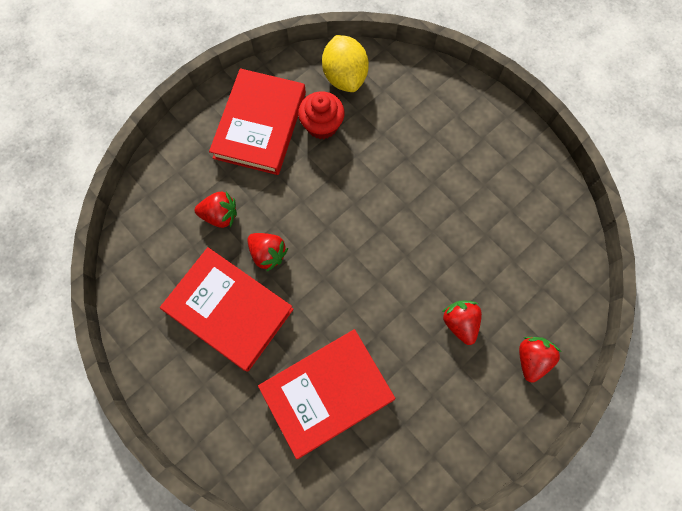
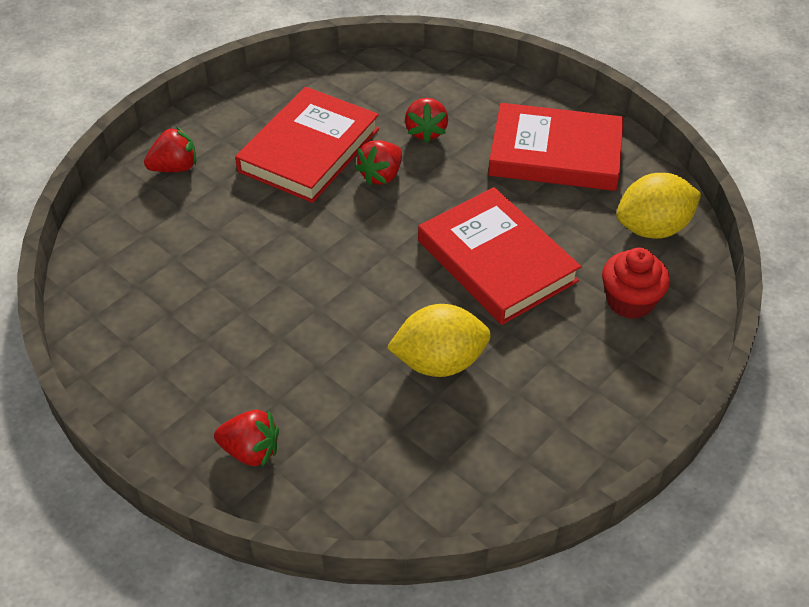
camera: 85 degrees right, 25 degrees down
red book [258,329,395,459] -> red book moved to [418,187,581,325]
red cupcake [298,91,345,139] -> red cupcake moved to [602,248,670,319]
red strawberry [442,300,482,345] -> red strawberry moved to [144,127,196,172]
none -> yellow lemon [387,304,491,377]

